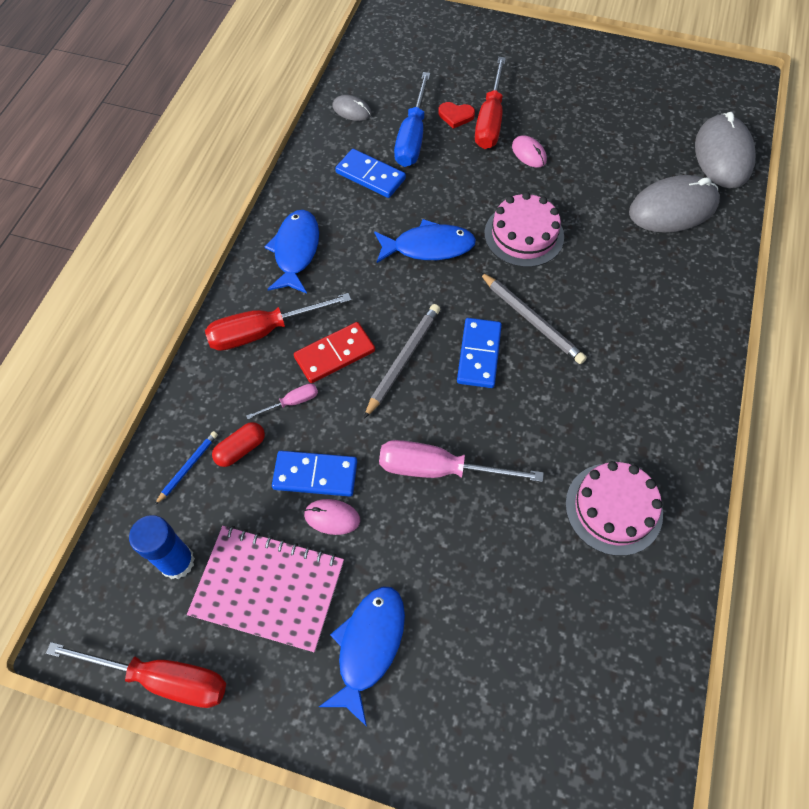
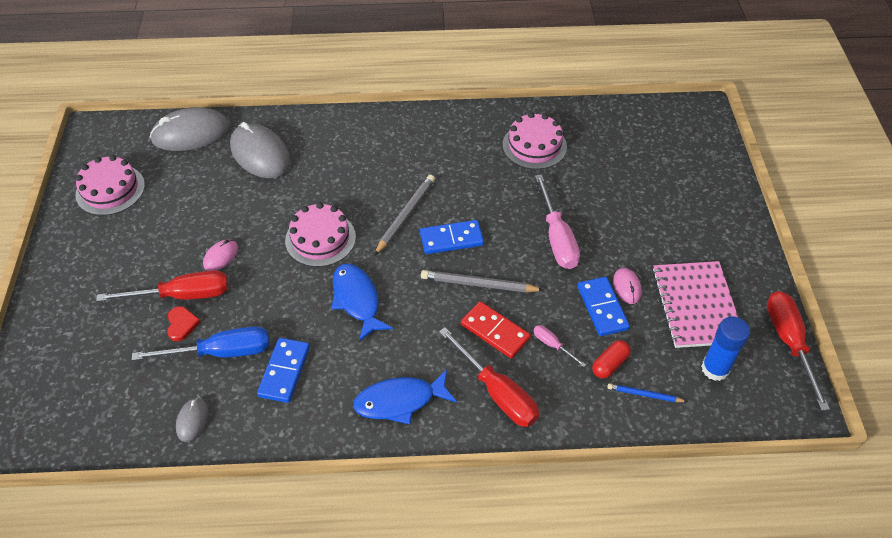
camera: 110 degrees left, 10 degrees down
red capsule [212,422,265,467] -> red capsule turned 75 degrees counterclockwise [592,340,631,379]
blue fish [319,586,405,727] -> none
none -> pink cake [76,155,145,216]

